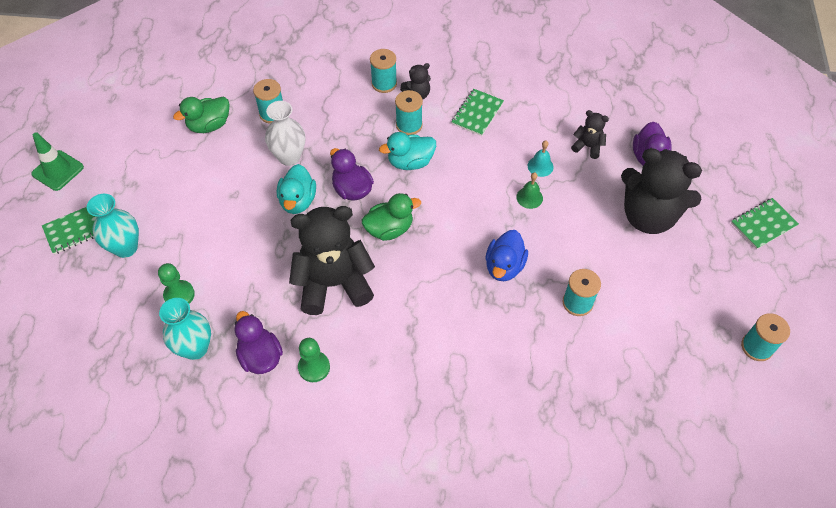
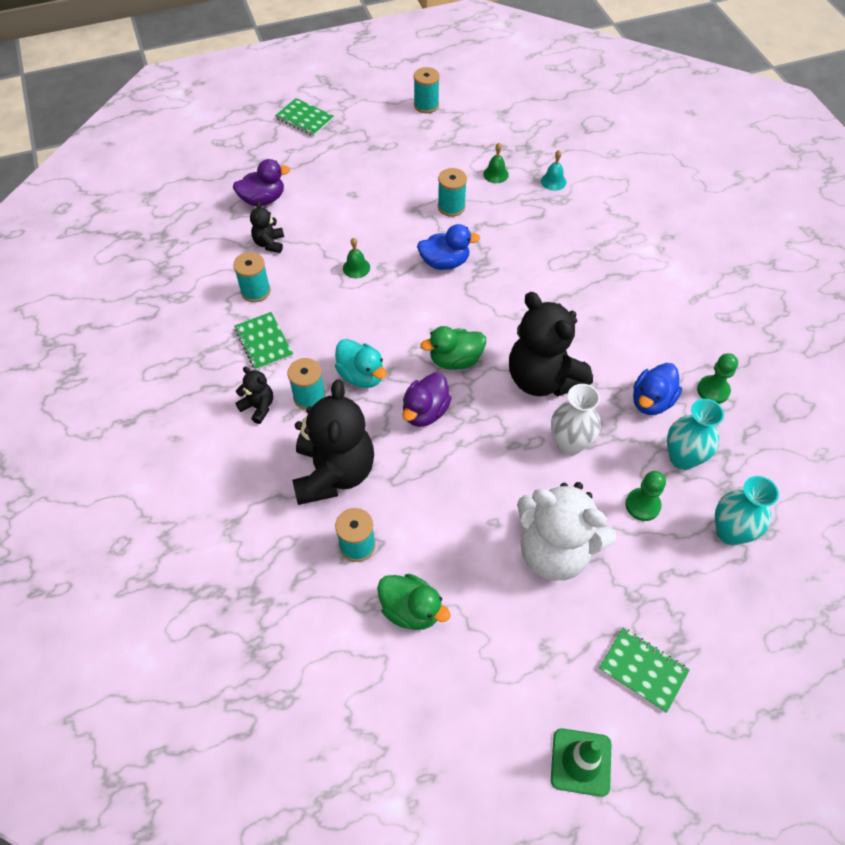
camera: 115 degrees left, 0 degrees up
turquoise vase [87,194,139,258] -> turquoise vase moved to [715,476,779,545]
purple duck [235,311,283,374] -> blue duck [633,363,682,415]
white vase [265,101,305,166] -> white vase moved to [551,384,601,455]
turquoise duck [277,164,316,214] -> none
green pawn [298,338,330,382] -> green pawn moved to [697,353,738,404]
green duck [362,193,421,241] -> green duck turned 60 degrees counterclockwise [420,326,486,370]
turquoise spool [370,49,397,93] -> turquoise spool moved to [233,252,271,302]
green notebook [451,89,504,136] -> green notebook turned 60 degrees clockwise [234,312,293,370]
turquoise bell [528,140,554,177] -> turquoise bell moved to [541,150,566,191]
black teddy bear [621,148,702,234] -> black teddy bear moved to [292,380,374,505]
none -> green bell [483,143,509,183]
none -> white teddy bear [517,482,617,581]

